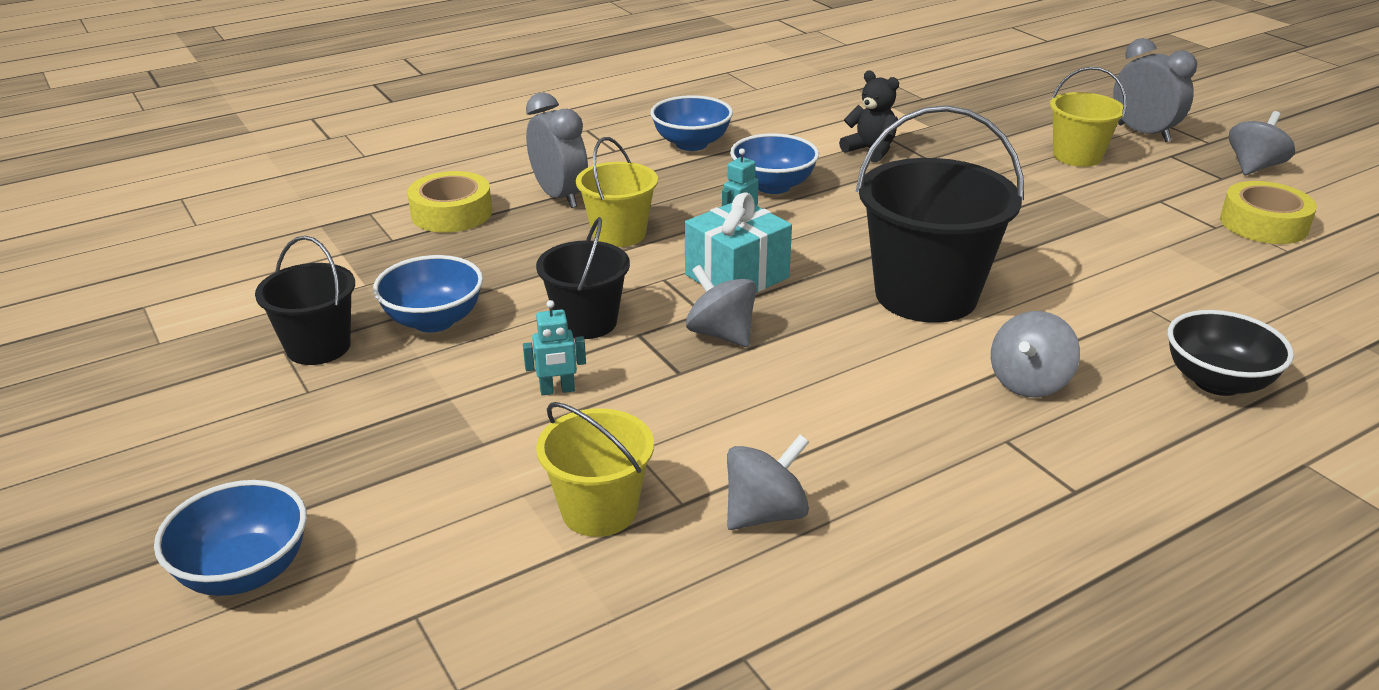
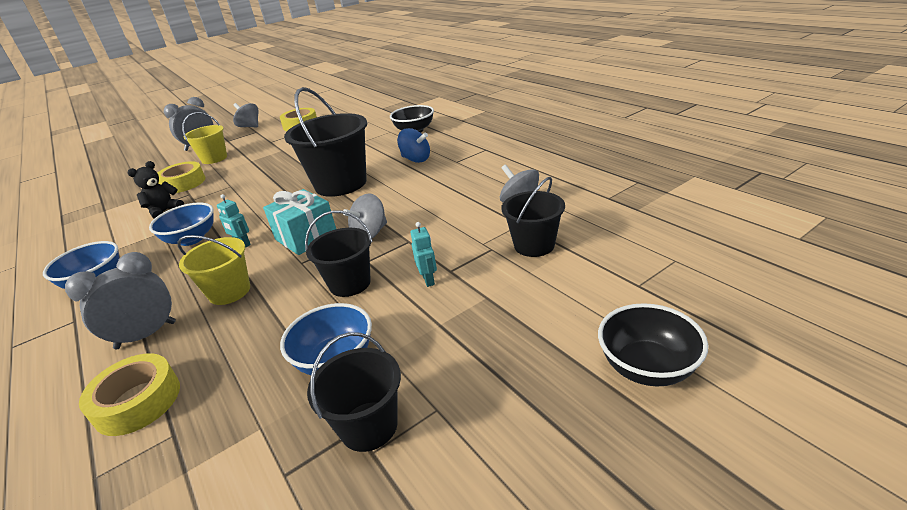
camera: 90 degrees left, 0 degrees up
blue bowl [154,480,307,596] -> black bowl [598,303,709,386]
yellow bucket [536,402,654,537] -> black bucket [501,177,565,257]
grey spinning top [991,311,1080,397] -> blue spinning top [397,128,430,163]
none -> yellow tape [158,161,206,193]

